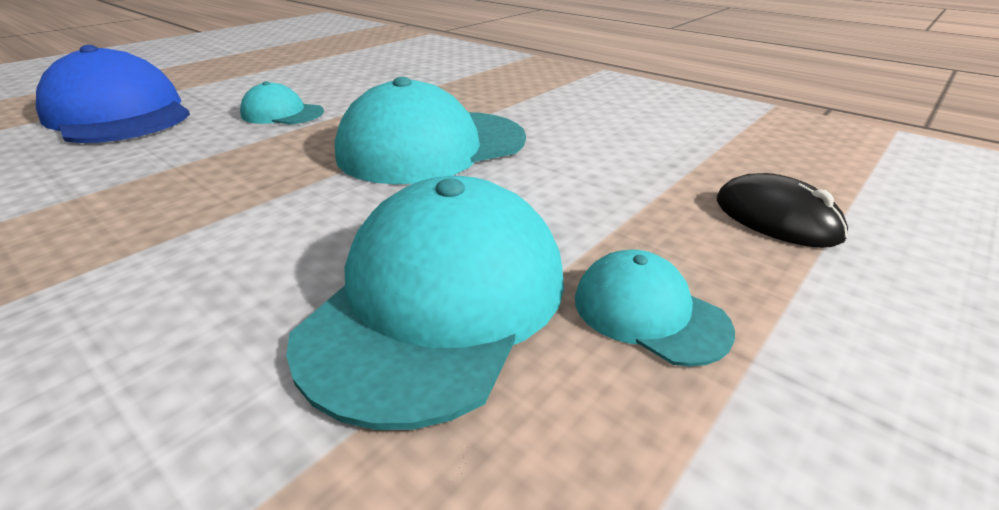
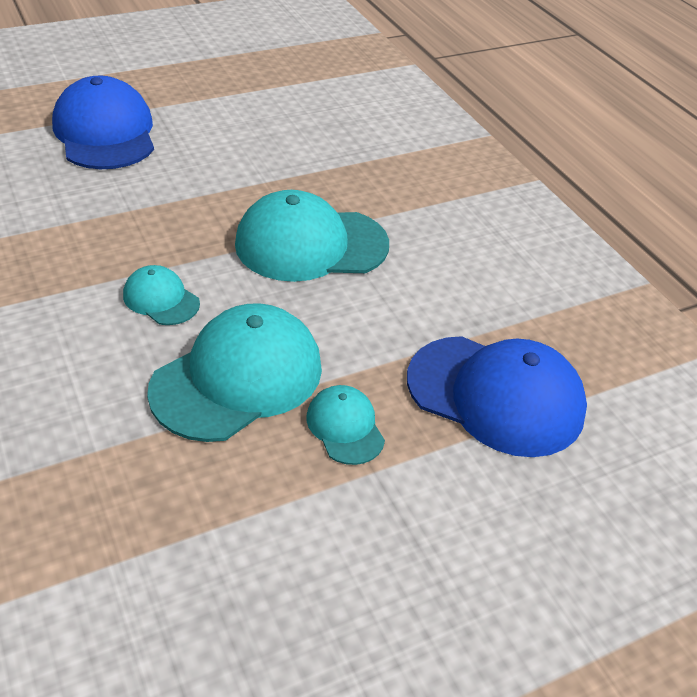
camera: 20 degrees right, 10 degrees up
turquoise cap [240,81,324,124] -> turquoise cap moved to [123,265,200,325]
black mouse [717,173,848,248] -> blue cap [407,336,587,457]

